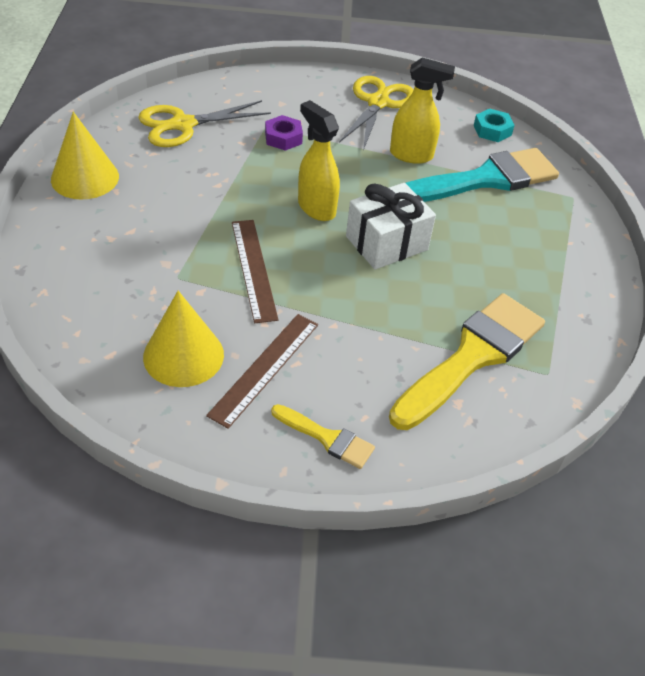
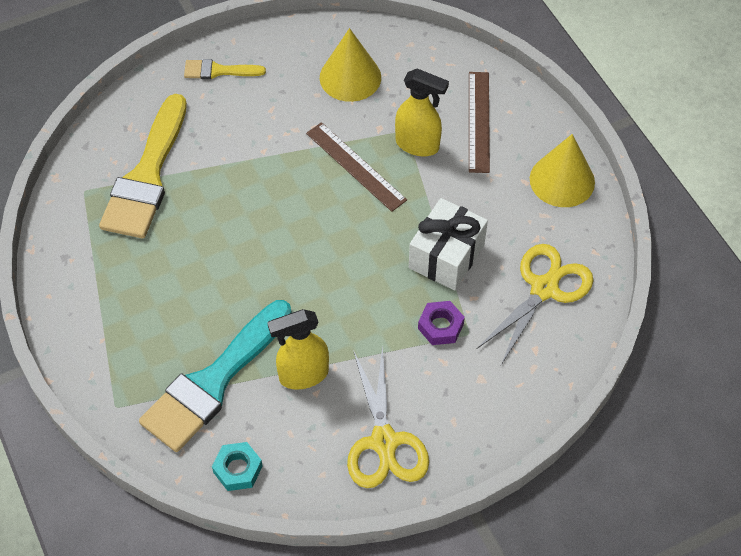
camera: 155 degrees right, 10 degrees up
brown ruler [206,314,318,429] -> brown ruler moved to [469,72,490,173]
yellow spray bottle [298,100,340,221] -> yellow spray bottle moved to [395,69,449,156]
white gift [346,183,436,270] -> white gift moved to [409,198,488,290]

